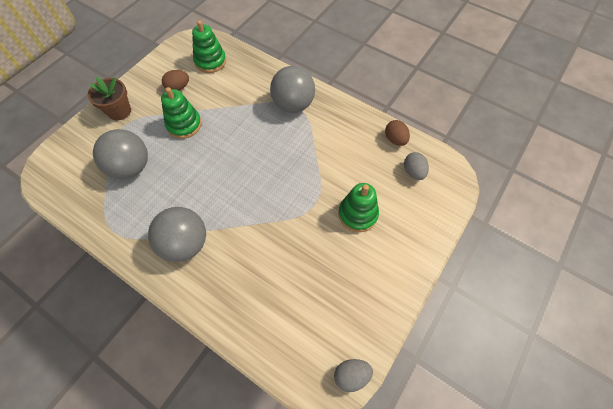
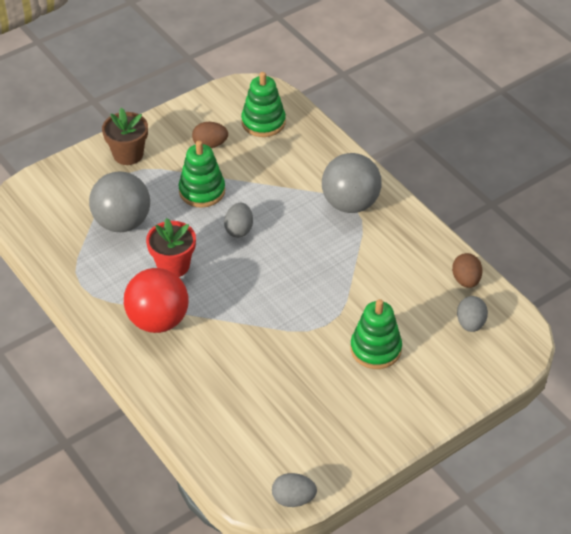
camera: 20 degrees right, 15 degrees down
grey ball [148,207,206,262] -> red ball [124,268,189,333]
none -> red flower pot [146,218,196,277]
none -> grey egg [224,203,253,238]

